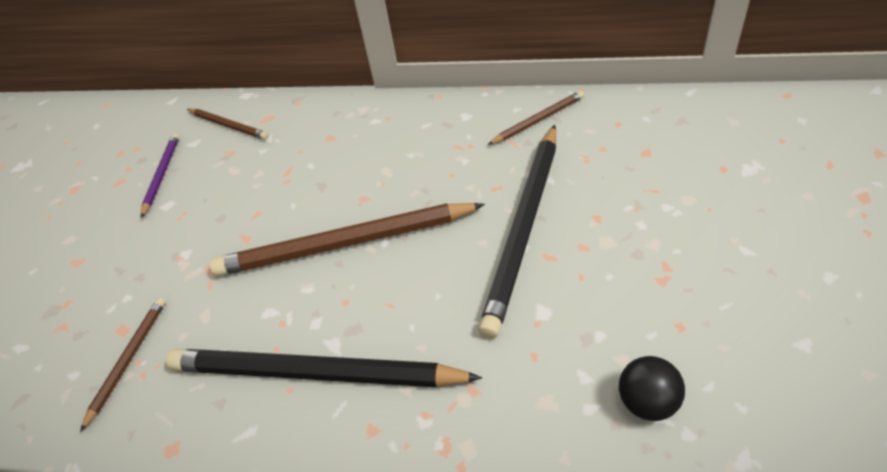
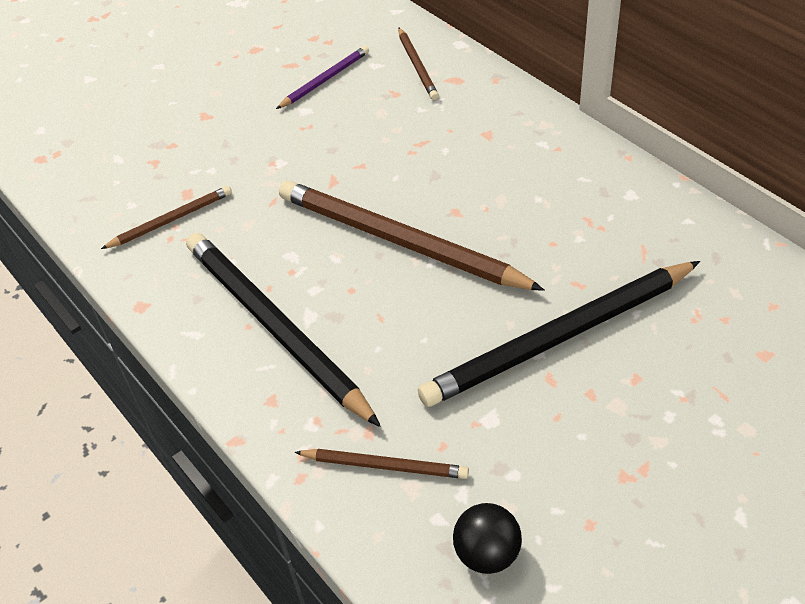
camera: 40 degrees right, 0 degrees up
brown pencil [488,91,584,145] -> brown pencil moved to [295,449,469,479]

